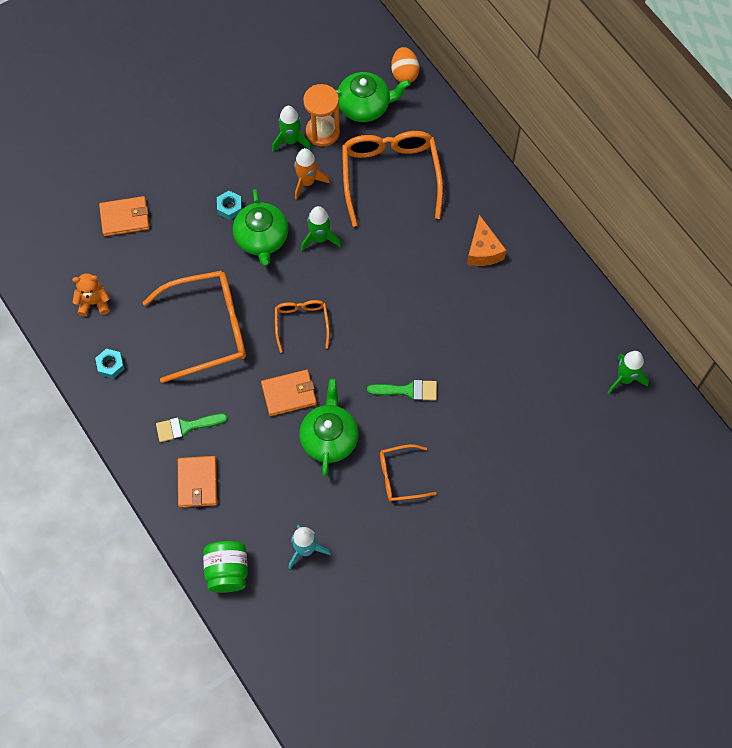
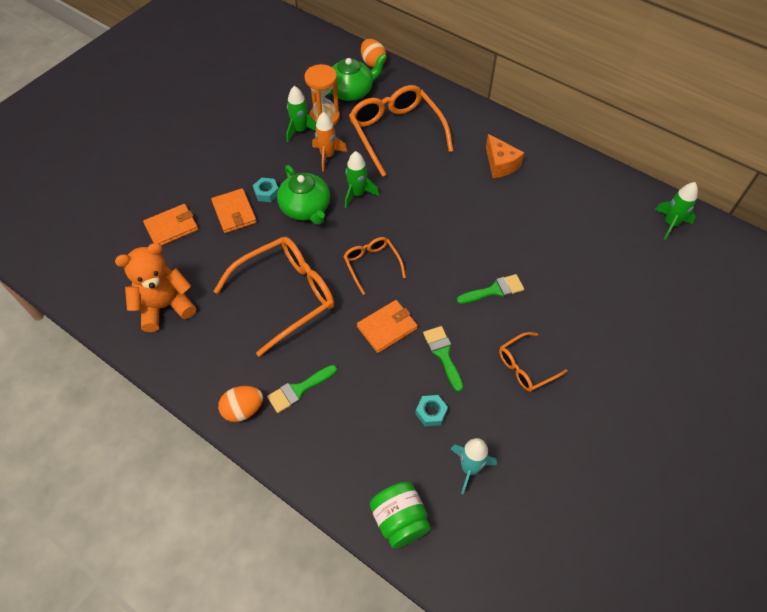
camera: 20 degrees left, 10 degrees down
orange teddy bear [72,273,110,316] -> orange teddy bear [115,243,196,332], size x1.69
turquoise nut [95,349,125,379] -> turquoise nut moved to [415,395,448,426]
orange wallet [178,456,217,508] -> orange wallet moved to [211,188,257,233]
green teapot [299,379,359,477] -> green brush [423,326,463,392]
none -> orange egg [218,386,263,422]

